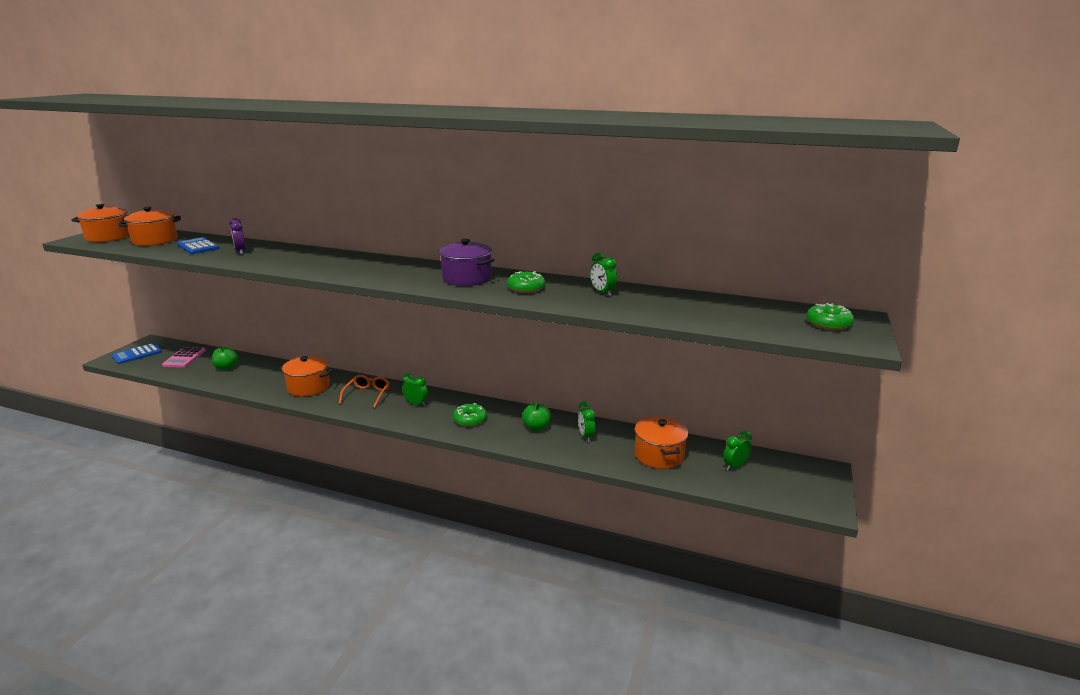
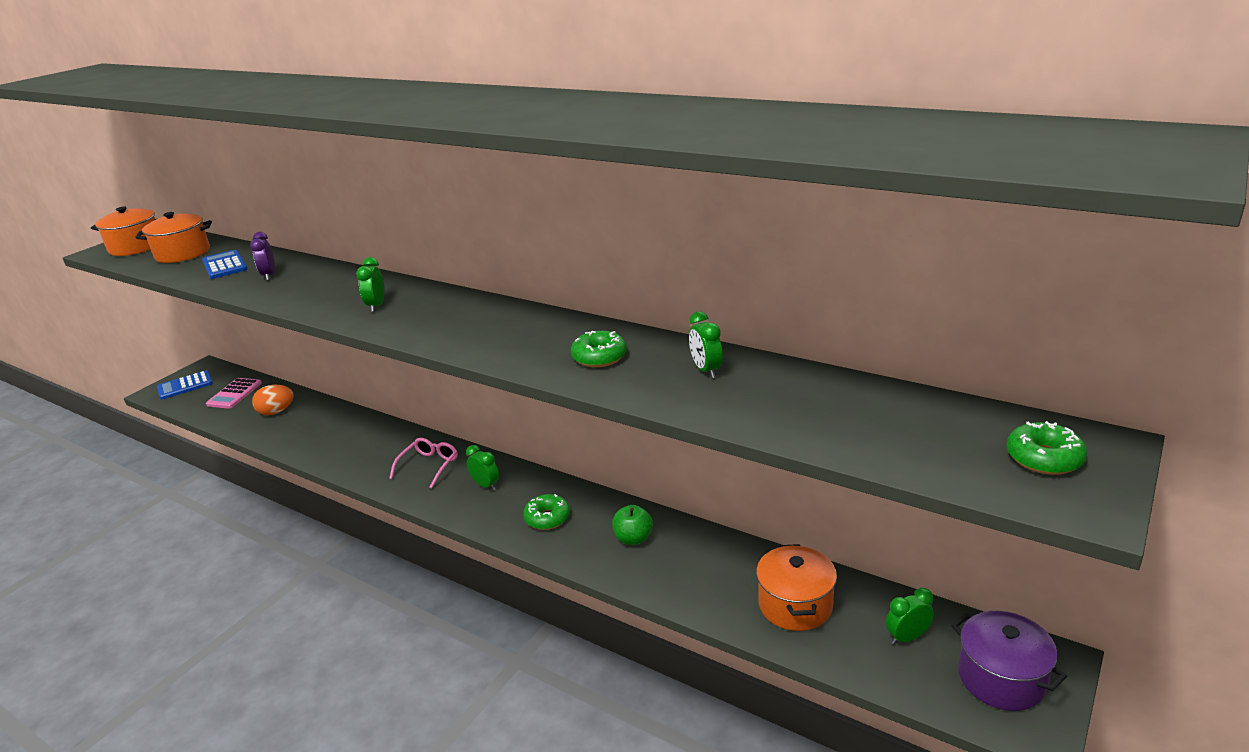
camera: 15 degrees right, 5 degrees up
green apple [212,346,238,370] -> orange egg [252,385,294,415]
orange pot [279,356,333,396] -> none
orange glasses [339,375,390,408] -> pink glasses [389,438,458,488]
purple pot [438,239,494,286] -> purple pot moved to [952,611,1067,711]
green clock [578,401,595,442] -> green clock moved to [356,257,385,312]

